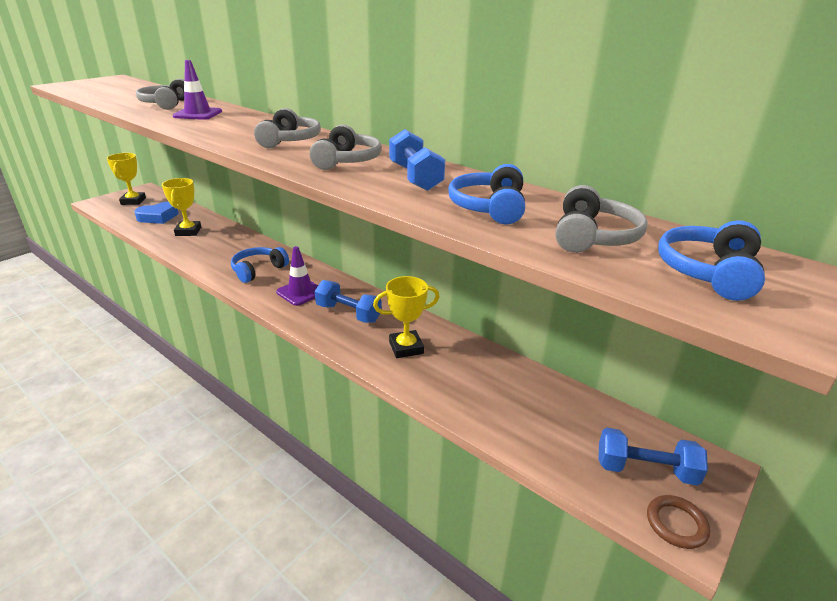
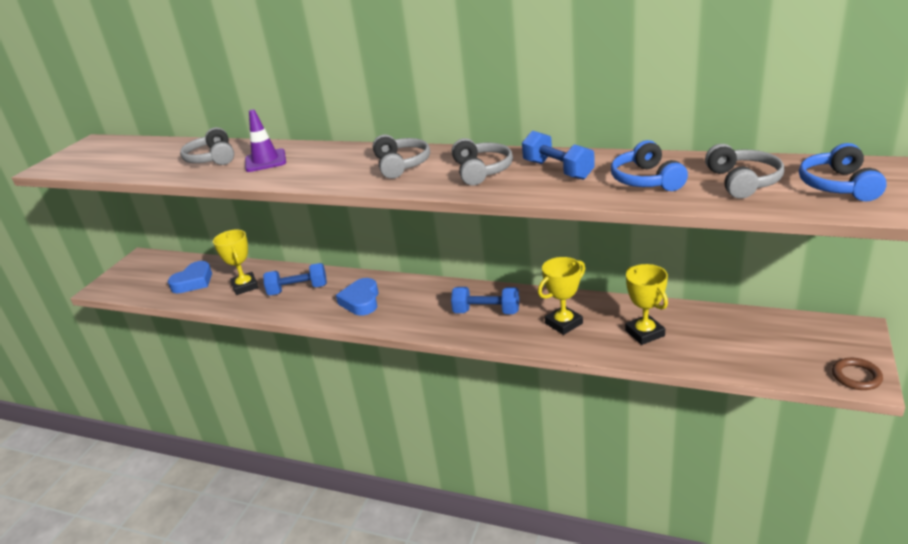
camera: 15 degrees left, 0 degrees up
yellow trophy [107,153,146,205] -> yellow trophy moved to [625,264,668,345]
blue headphones [231,247,289,283] -> blue heart [336,278,379,315]
purple traffic cone [276,246,318,306] -> none
blue dumbbell [598,428,708,486] -> blue dumbbell moved to [263,263,327,296]

